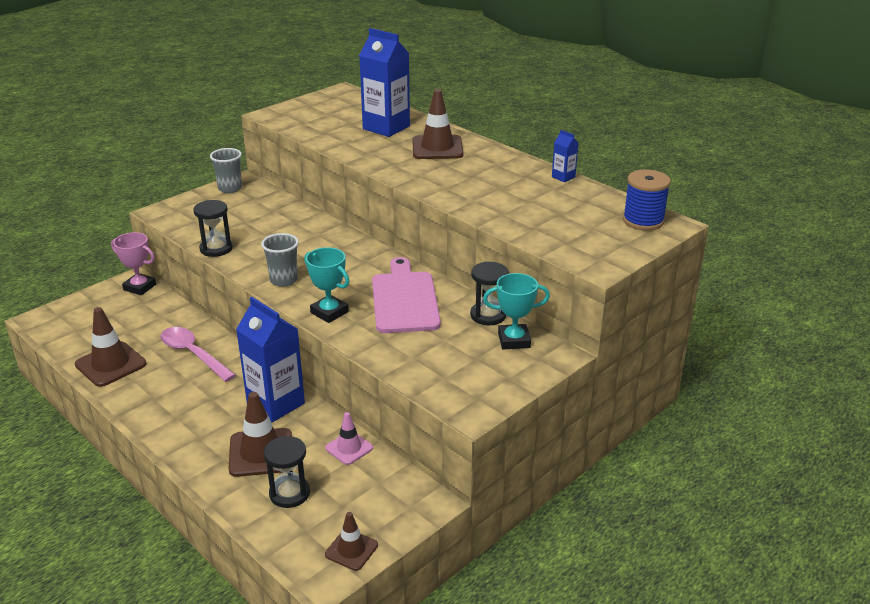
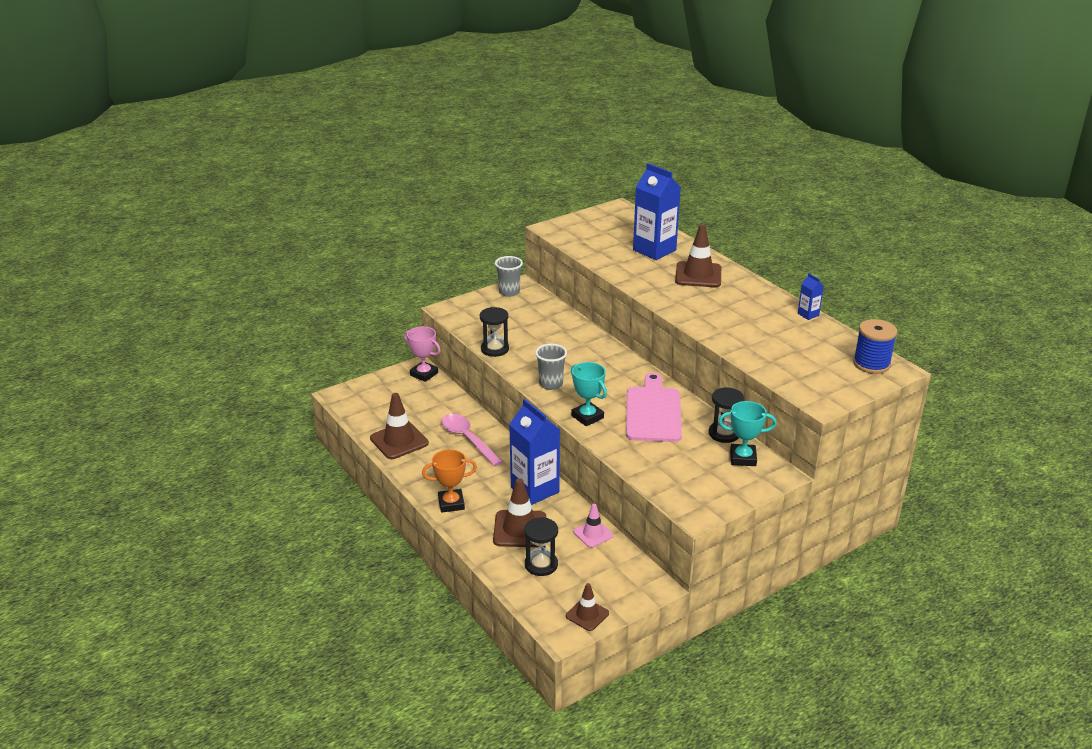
camera: 10 degrees right, 0 degrees up
none -> orange trophy [422,449,477,513]

